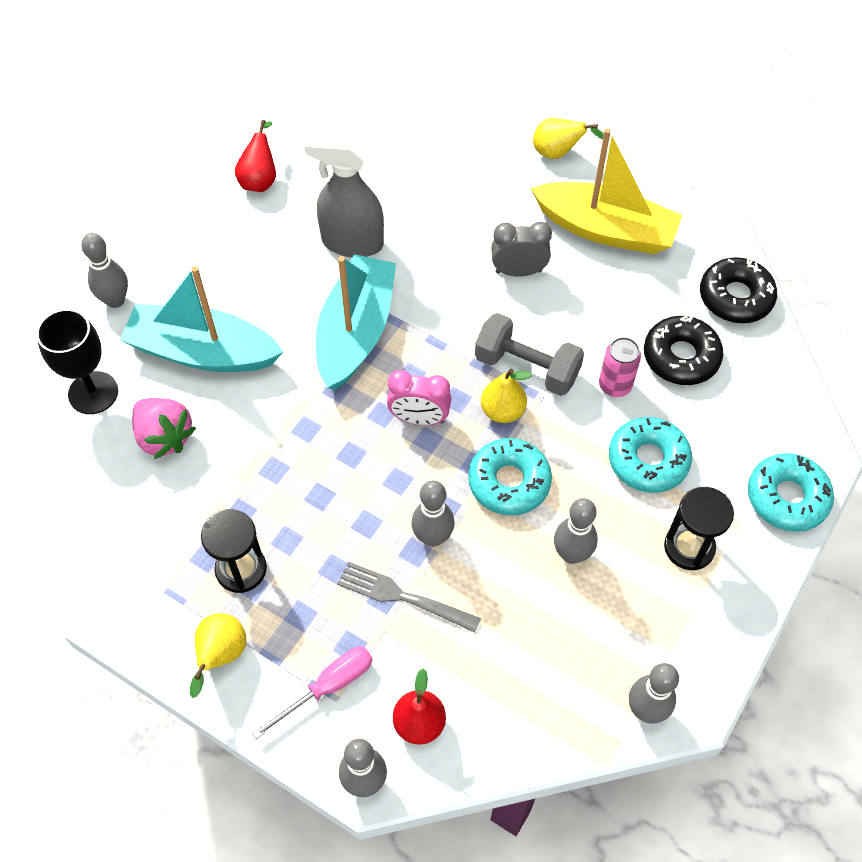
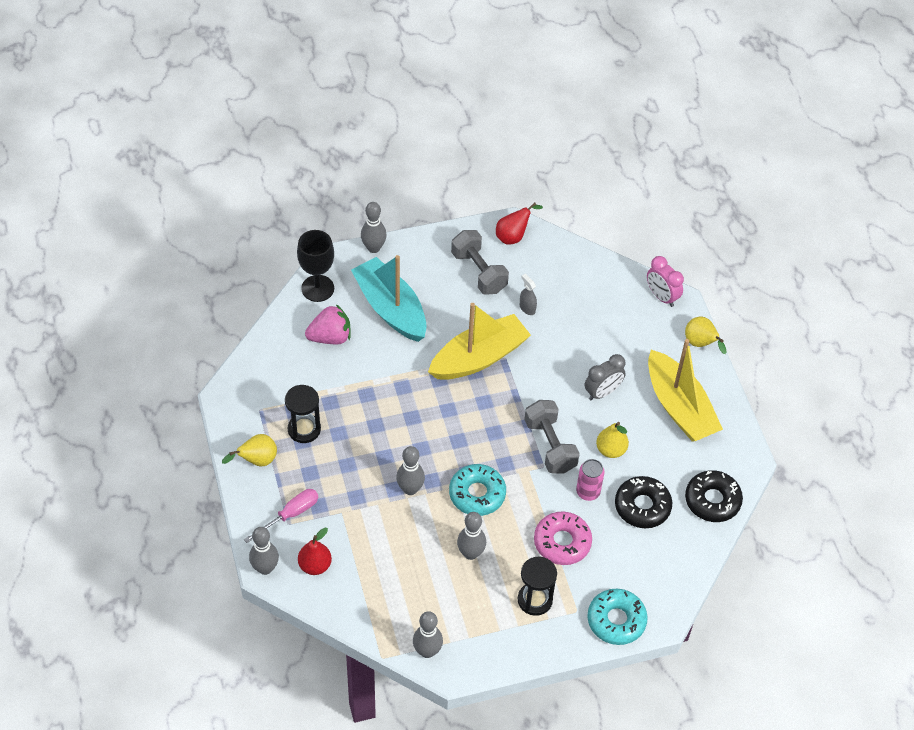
camera: 40 degrees right, 5 degrees down
pink strawberry [132,398,196,459] -> pink strawberry turned 105 degrees counterclockwise [305,304,351,344]
pink screwdriver [252,647,373,739] -> pink screwdriver turned 45 degrees counterclockwise [244,489,318,543]
grey spray bottle [304,135,384,257] -> grey spray bottle [520,274,537,315], size x0.44
turquoise boat [316,254,396,390] -> yellow boat [428,303,531,380]
grey fork [337,562,481,633] -> none
pink clock [387,370,452,425] -> pink clock moved to [647,256,684,307]
yellow pear [481,369,532,423] -> yellow pear moved to [596,422,629,458]
grey clock [491,222,552,277] -> grey clock turned 105 degrees clockwise [585,354,626,400]
turquoise donut [609,417,692,493] -> pink donut [534,511,592,565]
none -> grey dumbbell [451,230,509,295]

